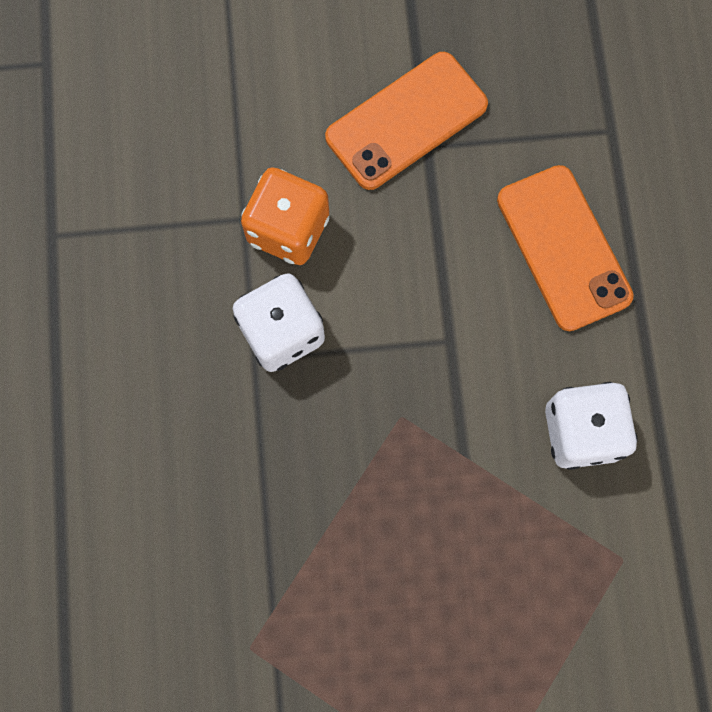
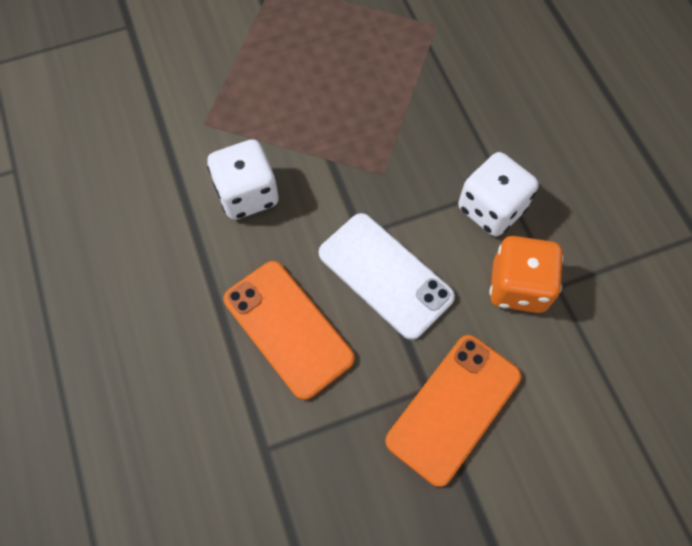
camera: 165 degrees right, 10 degrees down
none -> white phone [319,213,455,340]

